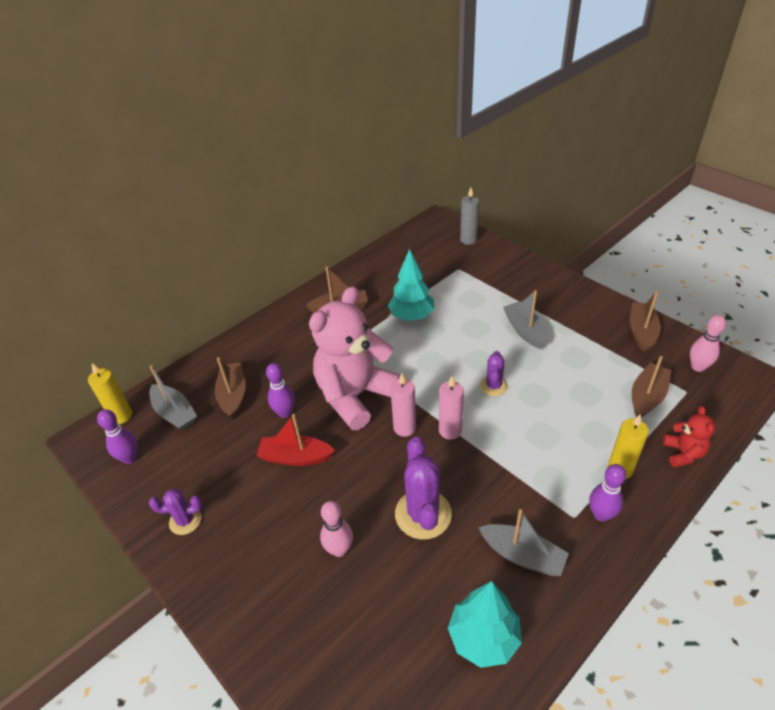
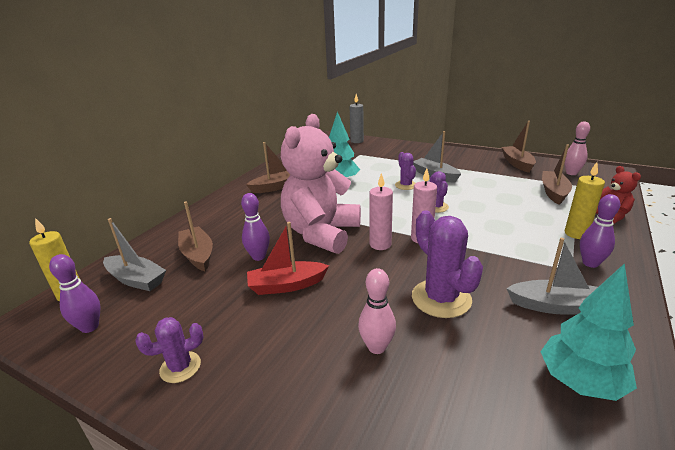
camera: 20 degrees left, 15 degrees down
none -> purple cactus [395,152,416,190]

